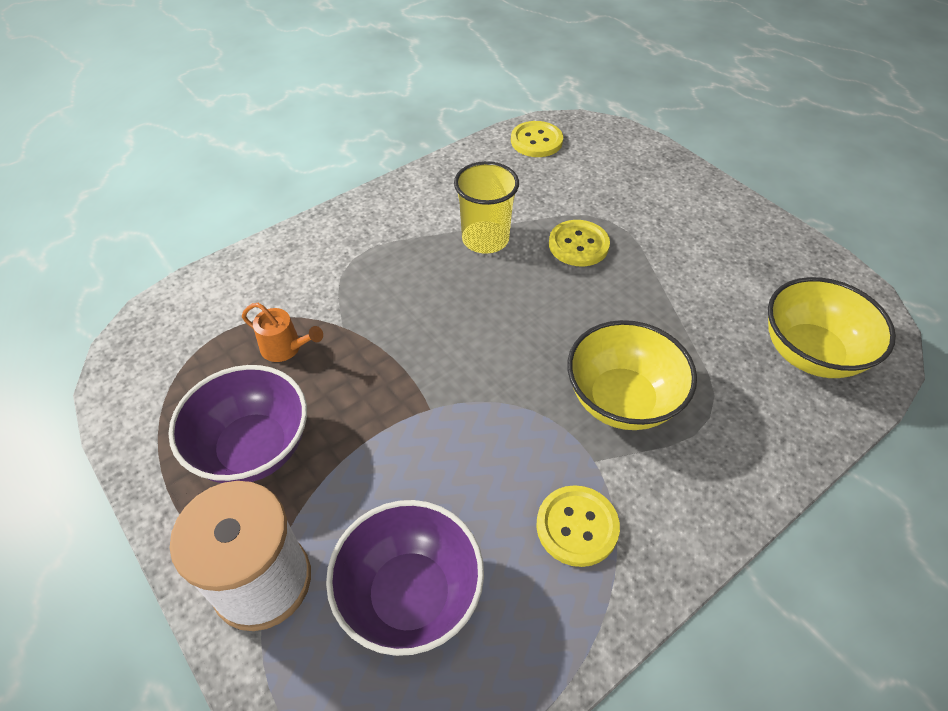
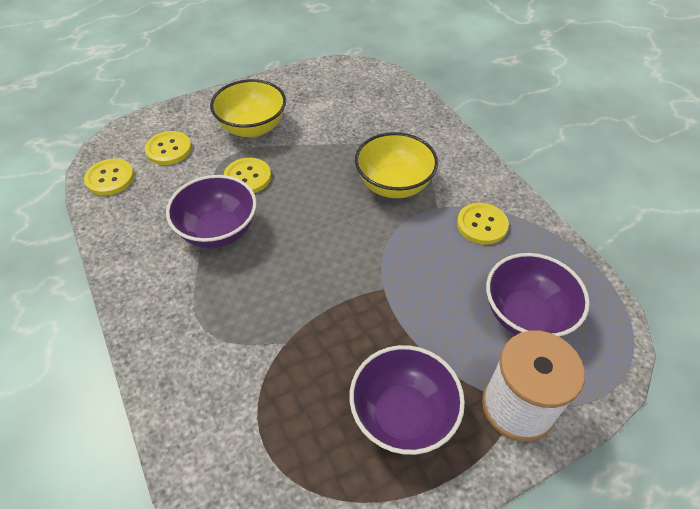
camera: 80 degrees left, 0 degrees up
orange watering can [242,303,323,362] -> none
yellow cup [454,161,519,254] -> purple bowl [166,175,257,248]
yellow bowl [768,277,896,378] -> yellow bowl moved to [210,79,286,138]
none -> yellow button [145,131,192,165]

